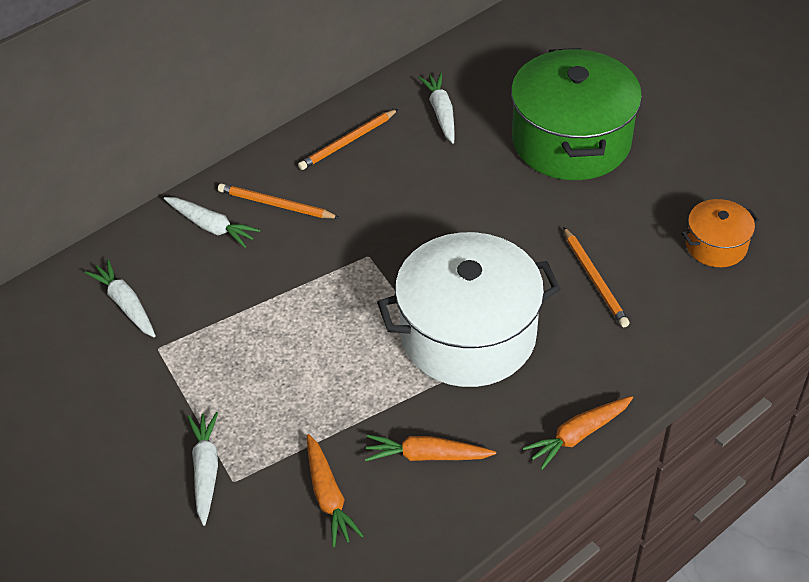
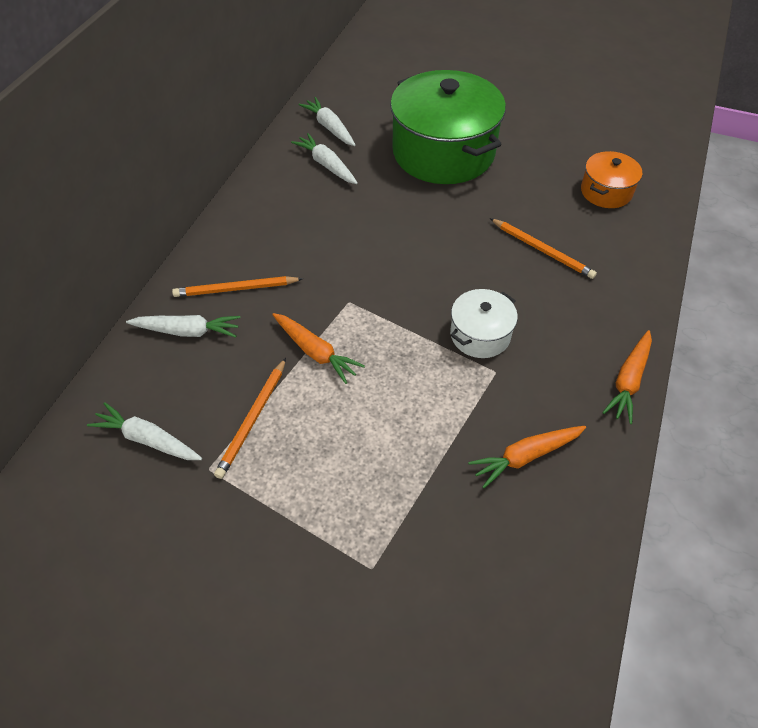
camera: 30 degrees left, 5 degrees up
white carrot [187,412,218,526] -> white carrot moved to [298,97,356,146]
orange pencil [298,109,398,170] -> orange pencil moved to [214,358,286,479]
orange carrot [307,434,364,547] -> orange carrot moved to [272,313,365,384]
white pot [377,232,561,387] -> white pot [450,289,518,358], size x0.48

